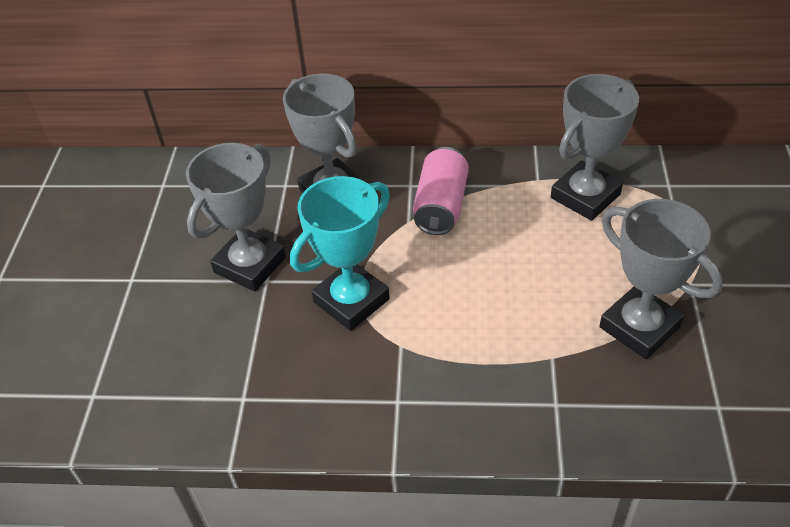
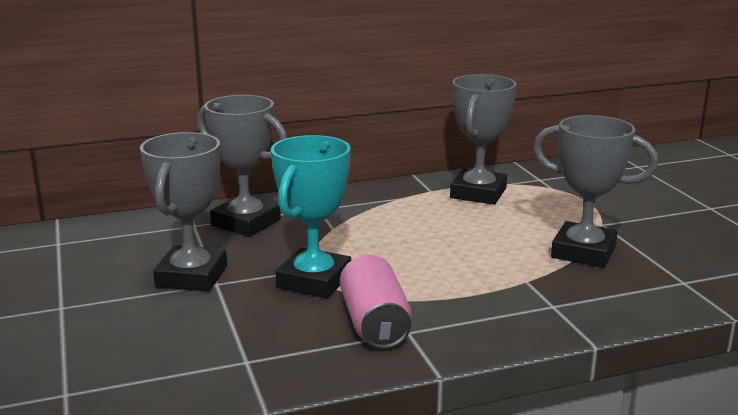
camera: 25 degrees left, 25 degrees down
pink can [413,147,469,235] -> pink can moved to [340,255,412,349]

